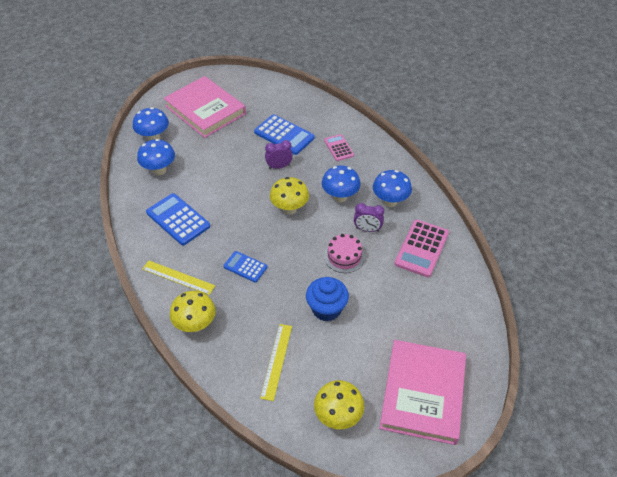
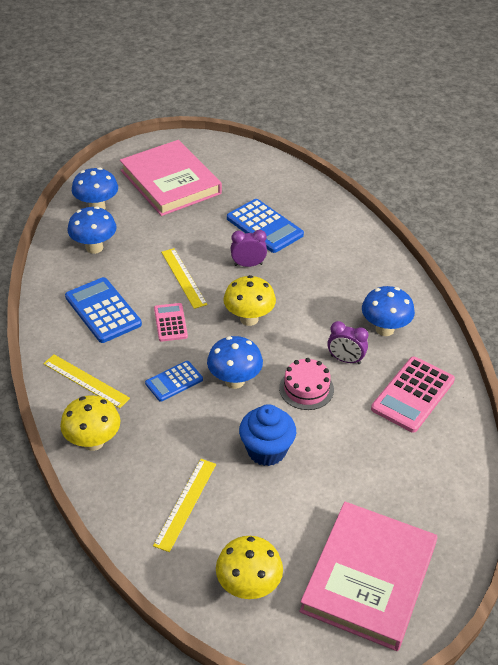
camera: 10 degrees right, 5 degrees down
blue calculator [223,251,267,282] -> blue calculator turned 75 degrees counterclockwise [145,361,203,402]
blue mushroom [322,165,361,202] -> blue mushroom moved to [207,336,263,389]
pink calculator [324,134,354,161] -> pink calculator moved to [154,303,188,342]
none -> yellow ruler [161,248,208,309]

